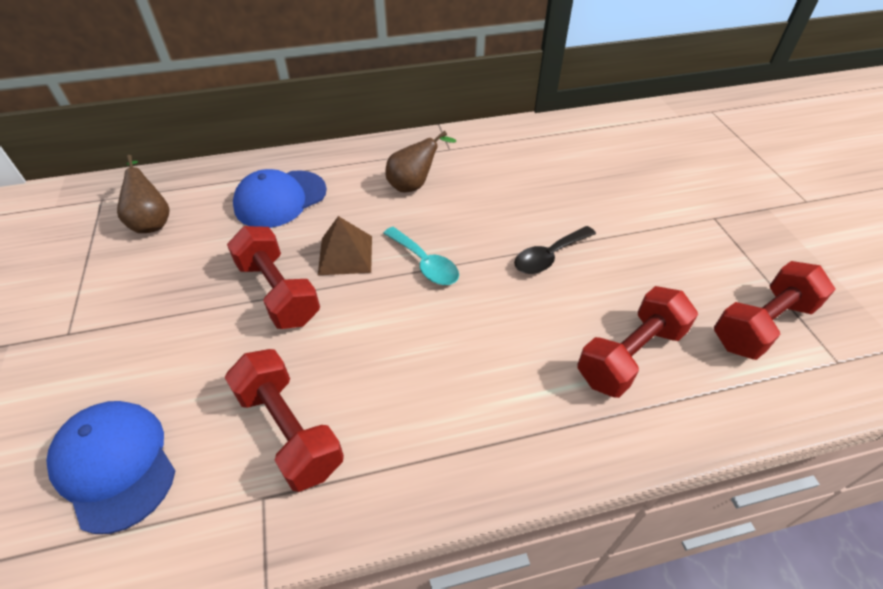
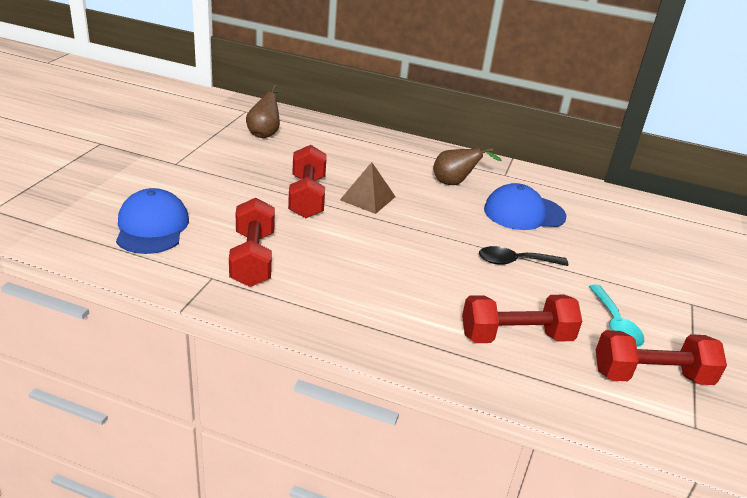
camera: 30 degrees right, 15 degrees down
blue cap [233,169,327,228] -> blue cap moved to [484,183,567,230]
turquoise spoon [383,227,459,285] -> turquoise spoon moved to [589,285,645,347]

